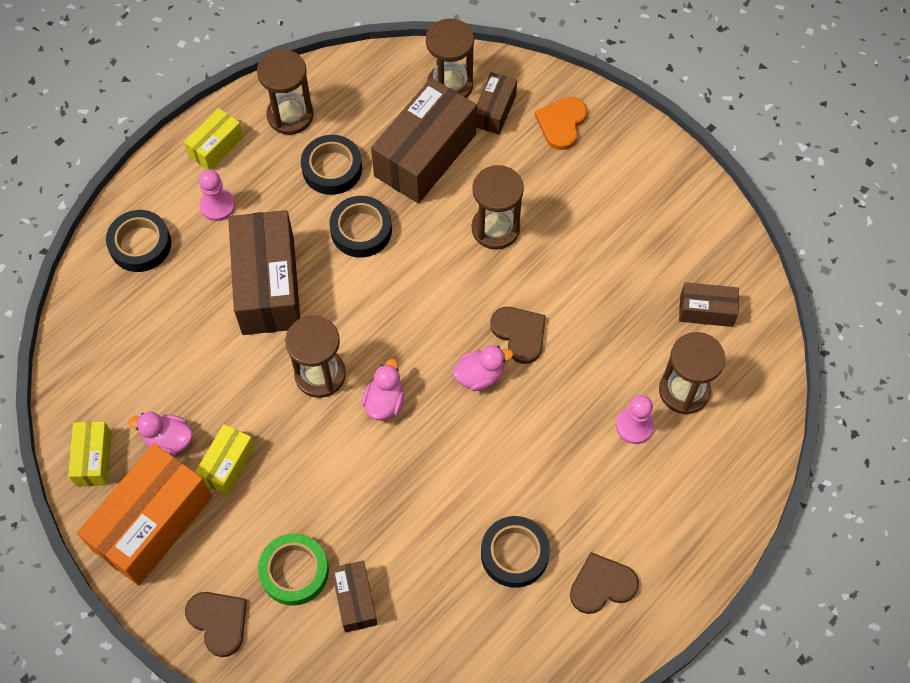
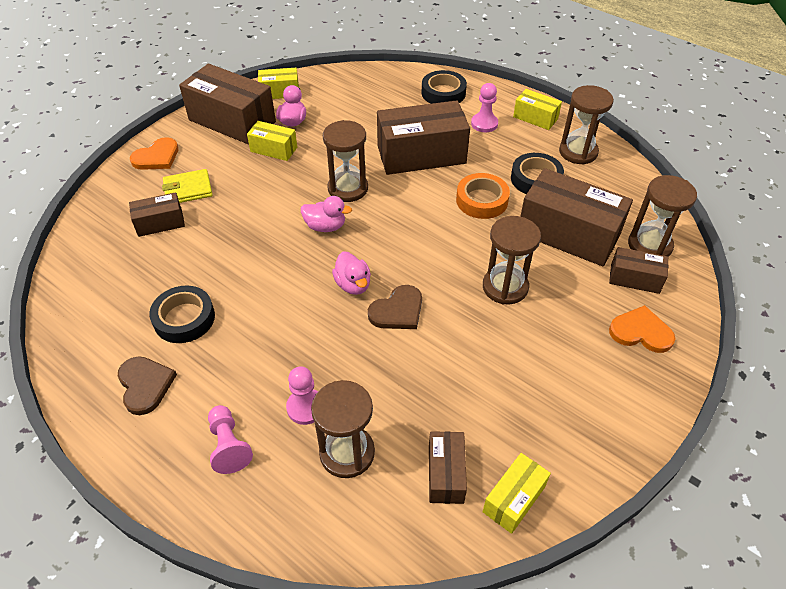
camera: 85 degrees right, 15 degrees down
orange box [77,443,212,586] -> brown box [179,64,276,145]
brown heart [185,592,247,657] -> orange heart [130,137,179,170]
green tape [258,533,329,606] -> yellow wallet [162,169,213,203]
black tape [329,196,392,258] -> orange tape [456,173,510,219]
none -> pink pawn [208,405,253,474]
none -> yellow box [483,453,551,534]

